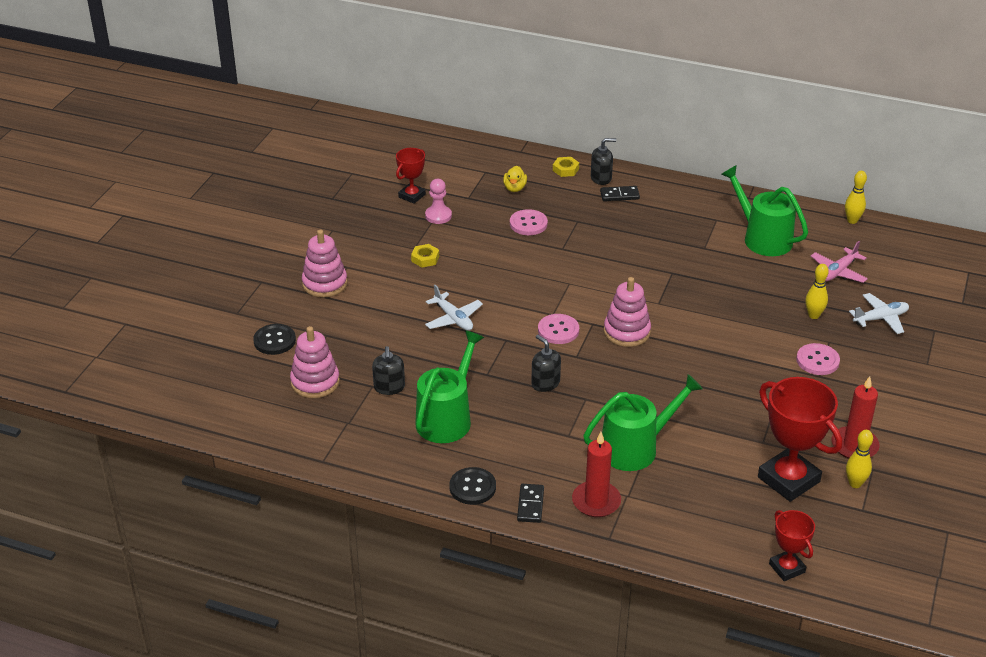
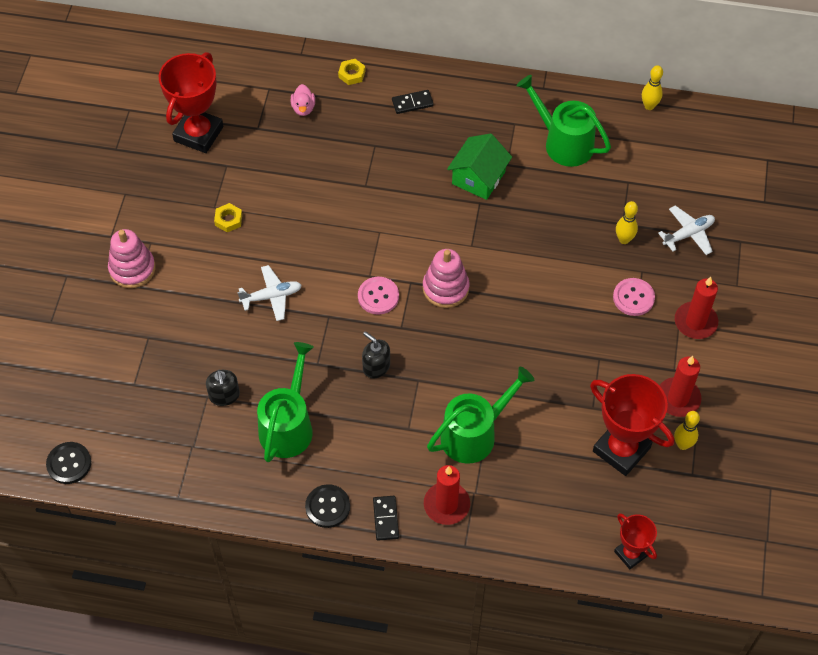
camera: 10 degrees left, 20 degrees up
black button [253,324,296,355] -> black button moved to [46,442,91,484]
pink stacking toy [290,326,340,398] -> none
red trophy [396,148,426,204] -> red trophy [159,52,224,153], size x1.81
pink pawn [425,179,452,224] -> none
white plane [425,285,483,331] -> white plane turned 60 degrees counterclockwise [237,265,302,321]
yellow duck [503,166,527,192] -> pink duck [291,84,315,116]
pink button [510,209,548,235] -> none
black soap dispenser [591,138,616,185] -> none
pink plane [811,241,868,283] -> none
none -> green house [447,133,512,200]
none -> red candle [675,277,718,339]

